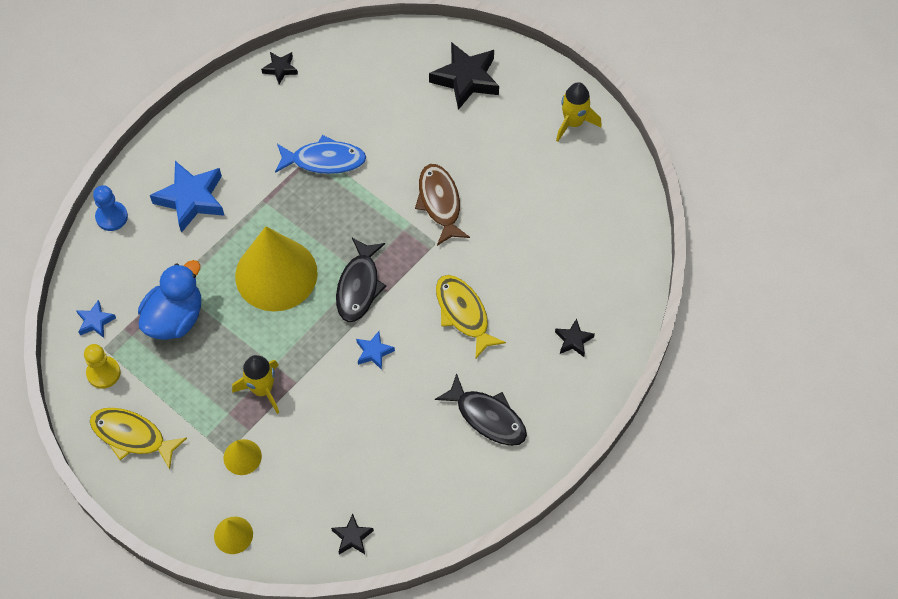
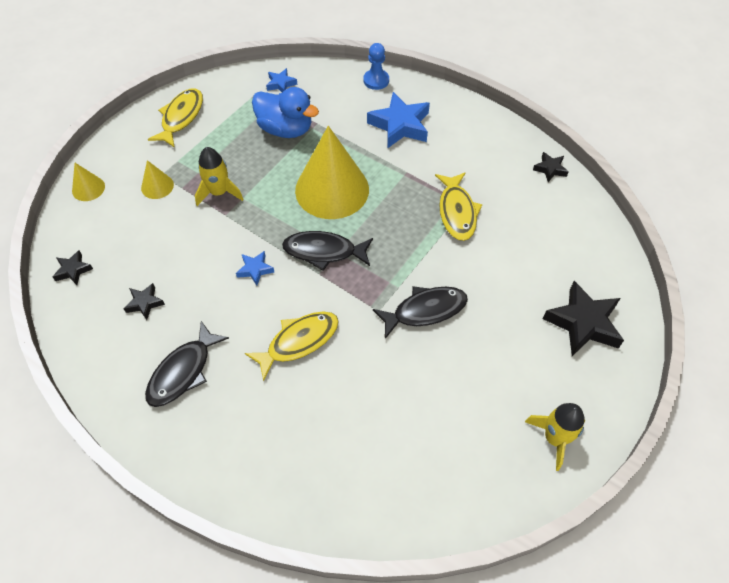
camera: 85 degrees right, 5 degrees down
yellow pawn [84,344,121,389] -> none
blue fish [275,135,366,174] -> yellow fish [435,172,482,241]
brown fish [415,164,470,246] -> black fish [373,286,468,339]
black star [555,319,595,357] -> black star moved to [123,283,165,320]

